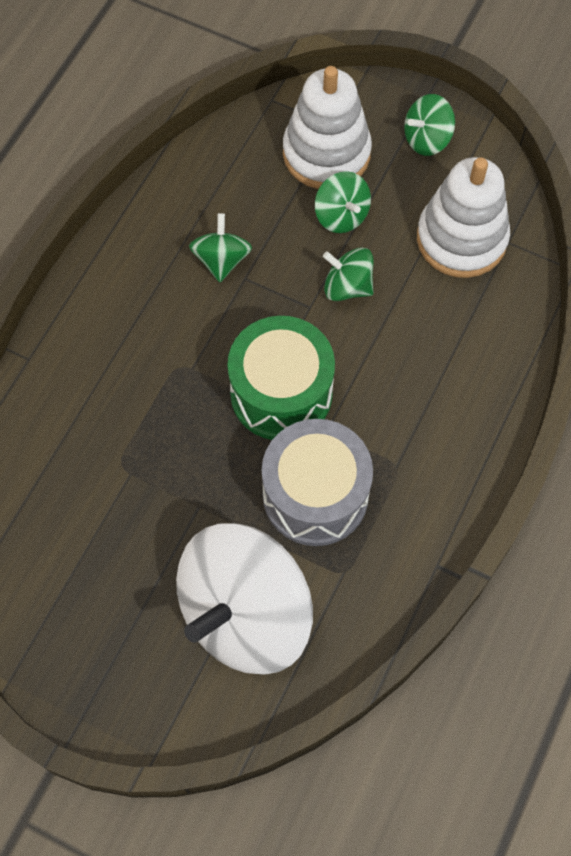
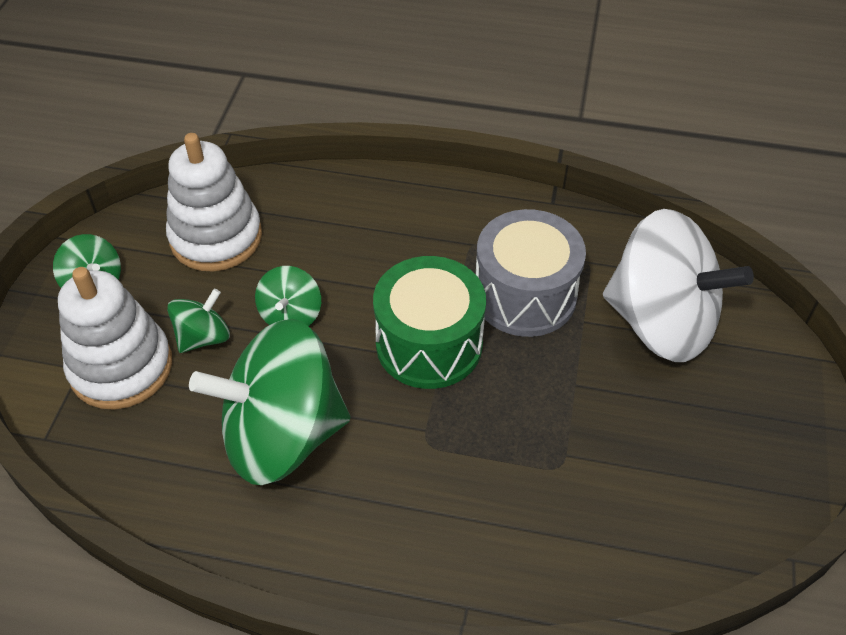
camera: 105 degrees left, 15 degrees down
green spinning top [189,213,252,282] -> green spinning top [189,319,350,485], size x2.20

